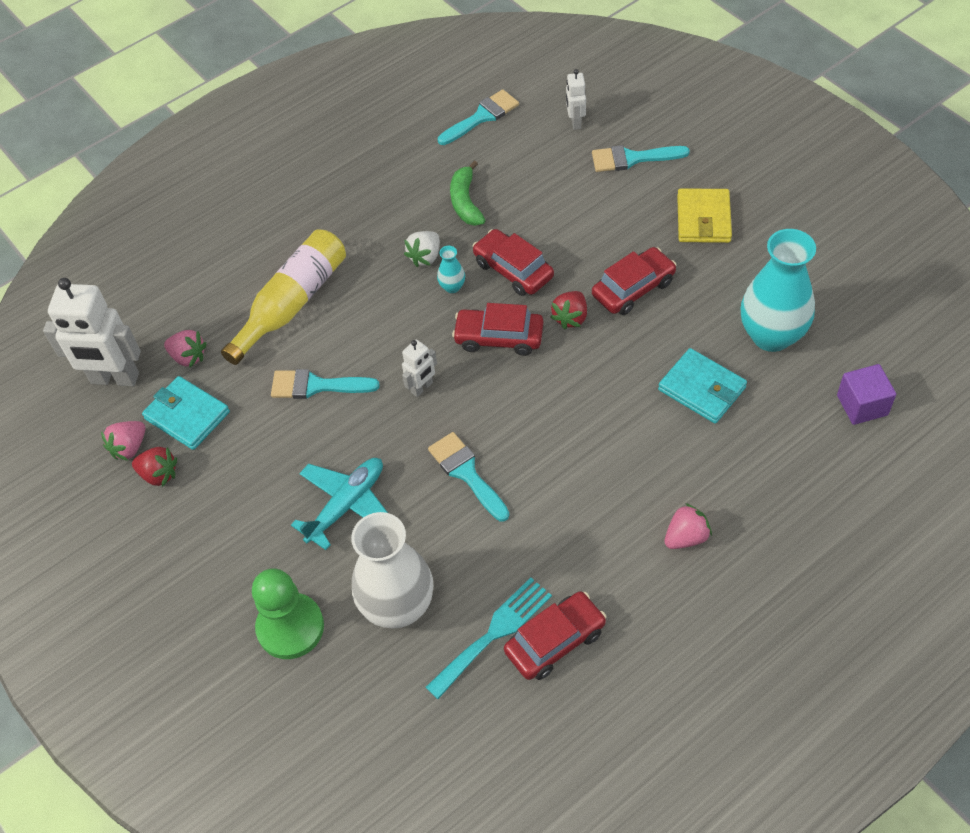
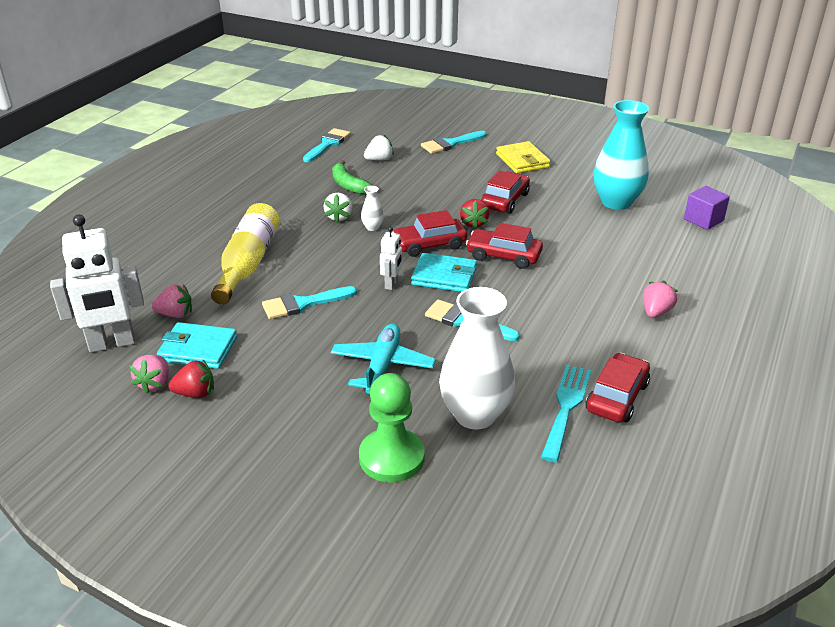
camera: 30 degrees left, 20 degrees down
turquoise vase [437,246,465,293] -> white vase [361,186,384,231]
red car [473,229,554,296] -> red car moved to [466,223,543,269]
white robot [566,69,586,130] -> none
turquoise wallet [658,348,747,424] -> turquoise wallet moved to [411,253,477,292]
none -> white strawberry [364,134,394,161]

